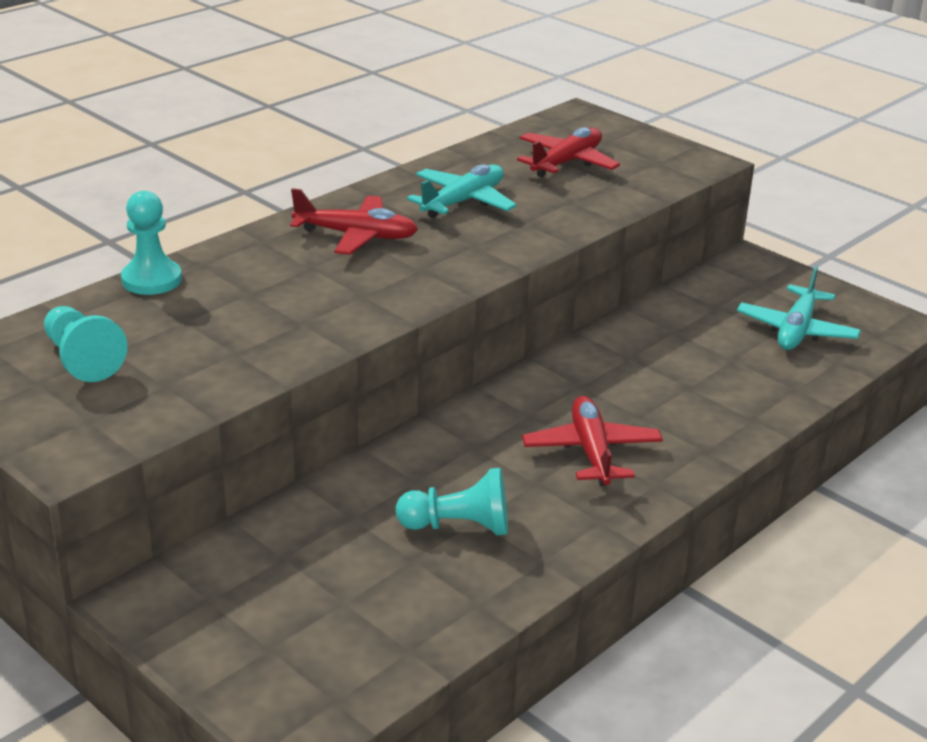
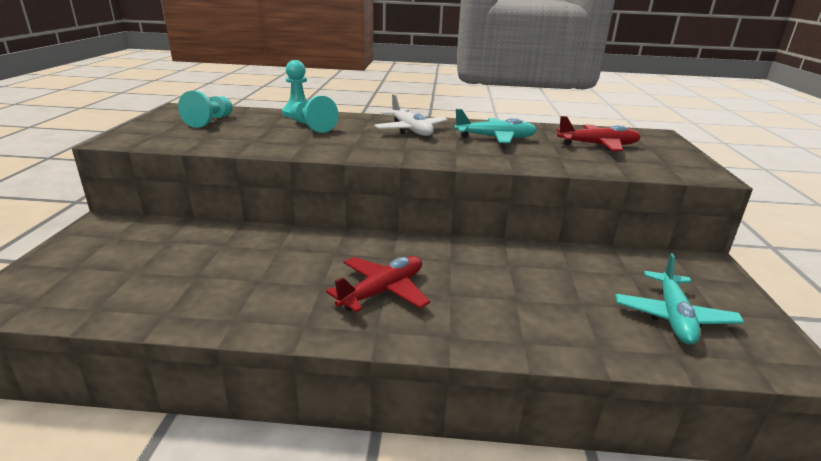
camera: 50 degrees right, 5 degrees down
red plane [290,188,418,255] -> white plane [374,94,448,136]
turquoise pawn [396,468,508,535] -> turquoise pawn moved to [290,96,338,133]
turquoise plane [737,266,861,350] -> turquoise plane turned 60 degrees counterclockwise [615,253,744,344]

